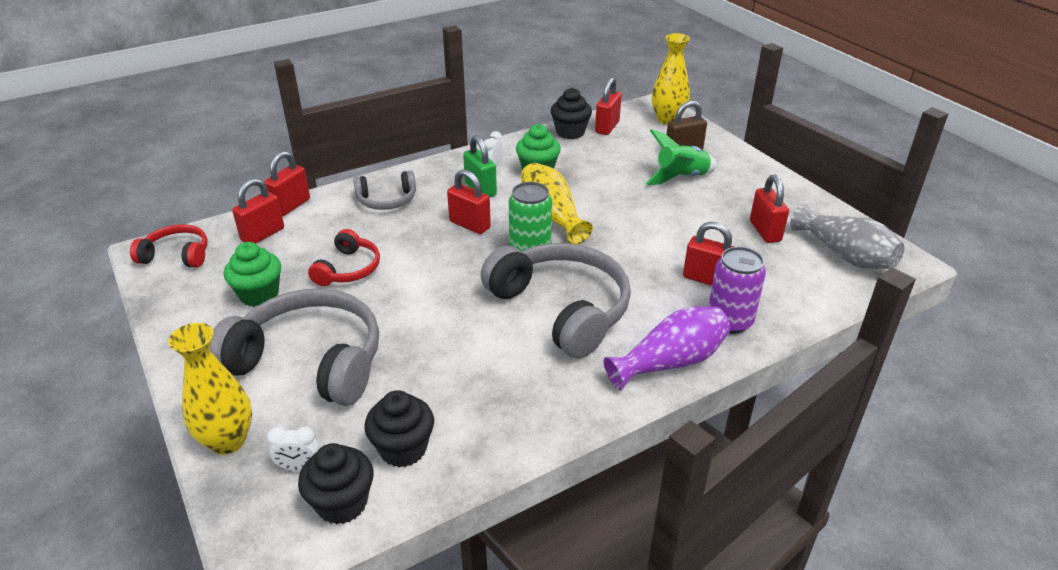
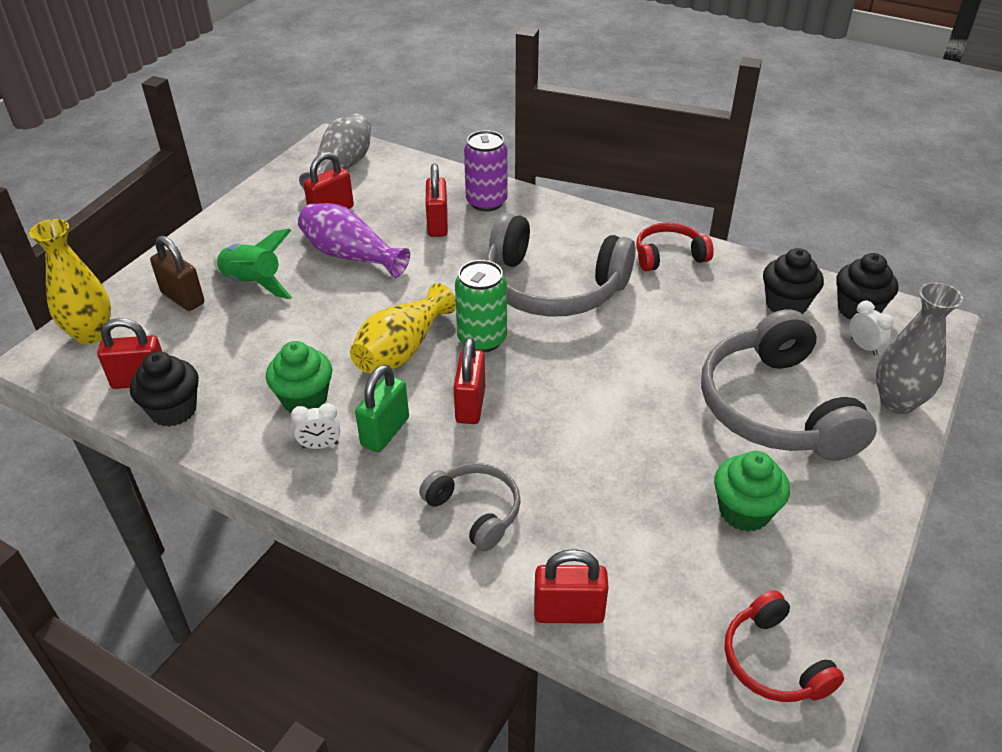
camera: 120 degrees left, 5 degrees up
yellow vase [168,323,252,455] -> grey vase [876,282,963,414]
red padlock [232,178,284,243] -> none
red headphones [308,229,380,286] -> red headphones moved to [636,222,714,271]
grey headphones [481,243,631,359] -> grey headphones turned 90 degrees counterclockwise [485,213,636,317]
purple vase [603,306,730,390] -> purple vase moved to [298,203,410,278]

